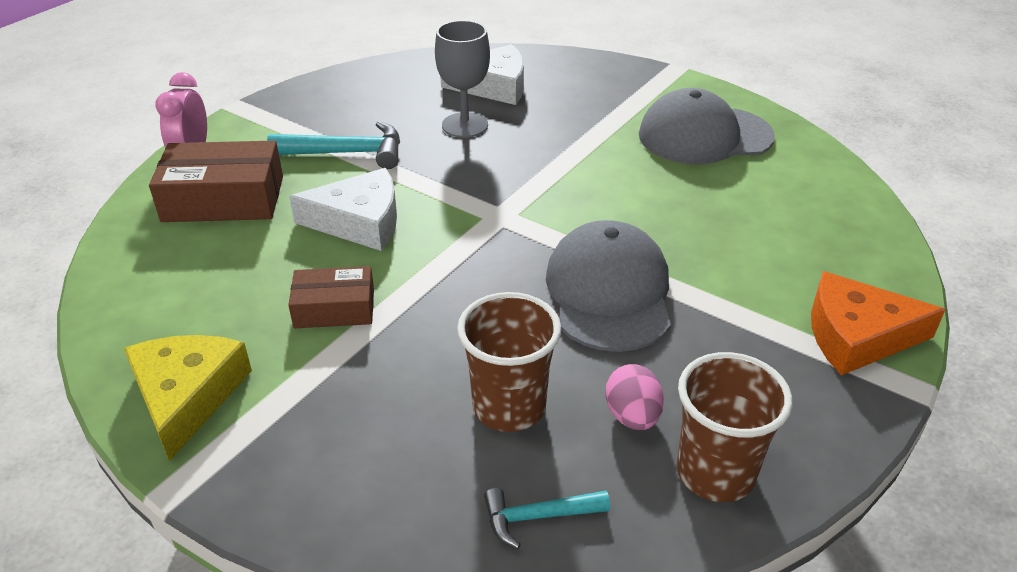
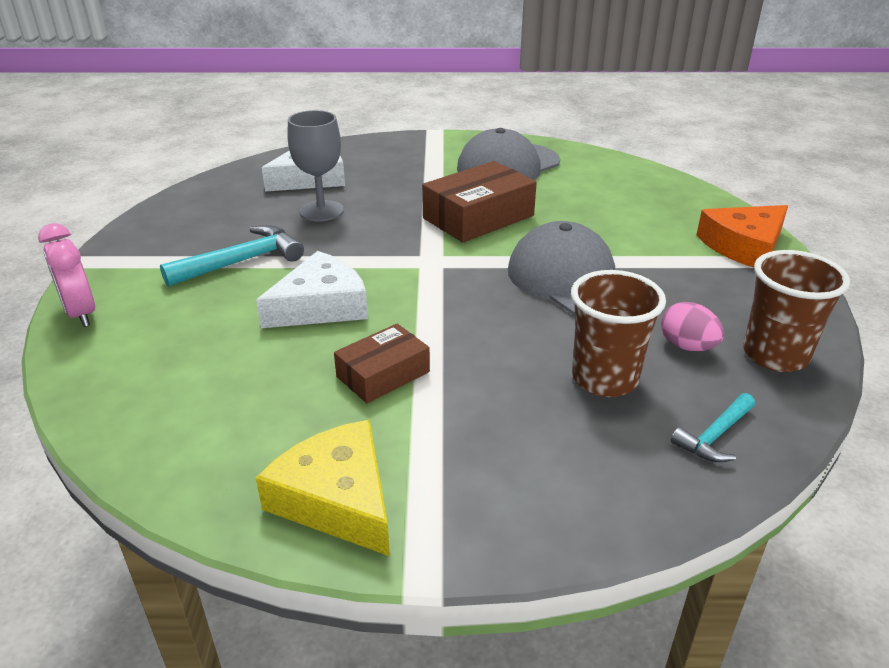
camera: 35 degrees left, 5 degrees down
brown box [149,140,283,222] -> brown box moved to [422,161,537,242]

